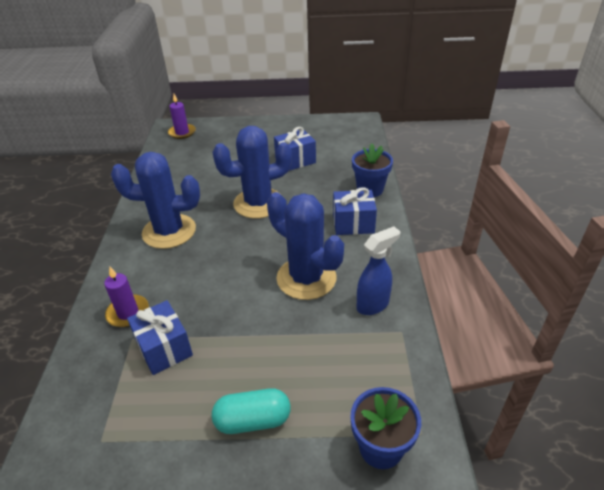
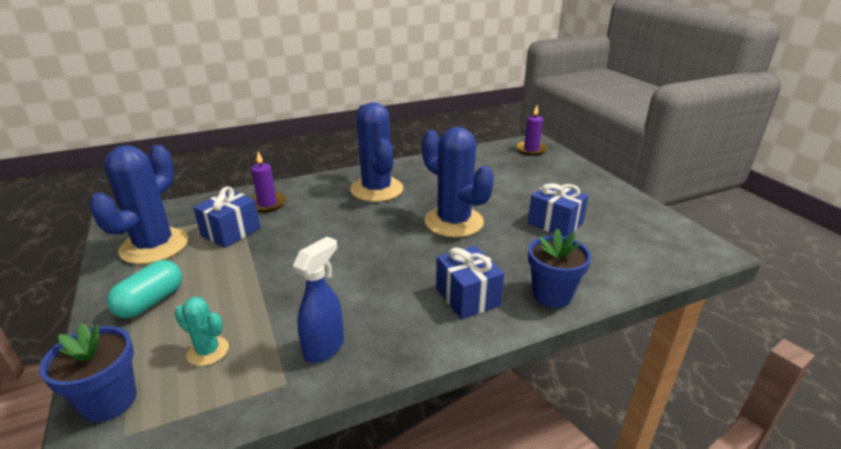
camera: 65 degrees right, 10 degrees down
turquoise capsule [212,388,291,434] -> turquoise capsule turned 60 degrees clockwise [107,260,182,318]
blue cactus [267,192,344,300] -> blue cactus moved to [89,145,188,264]
blue spray bottle [357,227,400,315] -> blue spray bottle turned 90 degrees counterclockwise [293,236,344,363]
none -> turquoise cactus [174,297,229,366]

